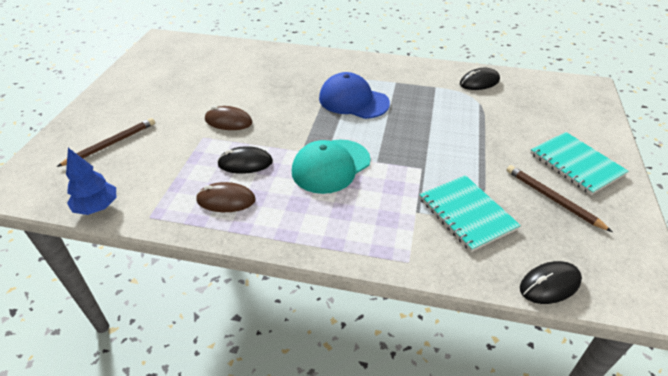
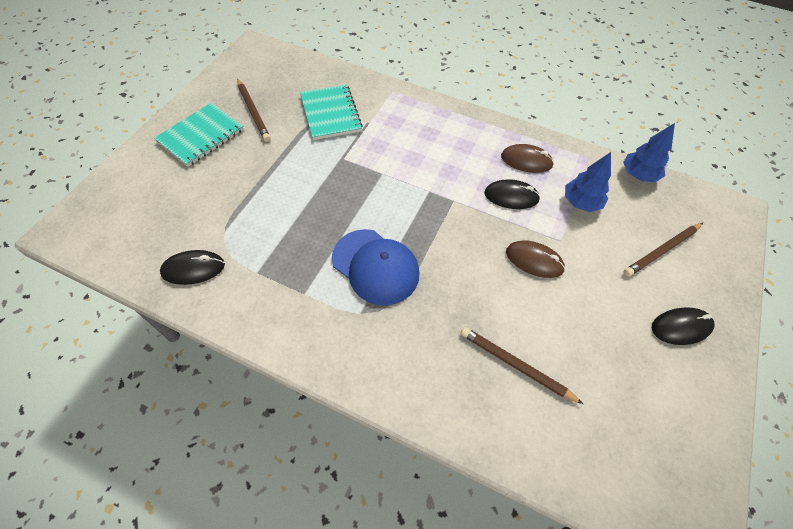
camera: 170 degrees left, 15 degrees up
turquoise cap [292,140,371,194] -> none
black mouse [520,261,582,304] -> black mouse moved to [652,307,715,345]
turquoise notebook [530,132,628,195] -> turquoise notebook turned 60 degrees clockwise [154,103,244,167]
none -> brown pencil [461,327,583,404]
none -> blue tree [565,152,611,212]

